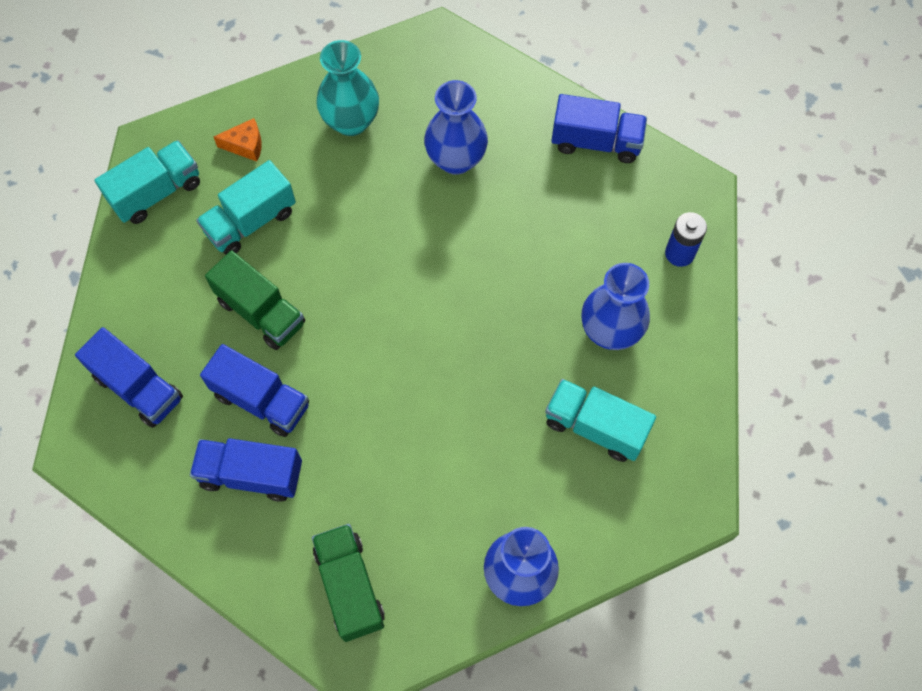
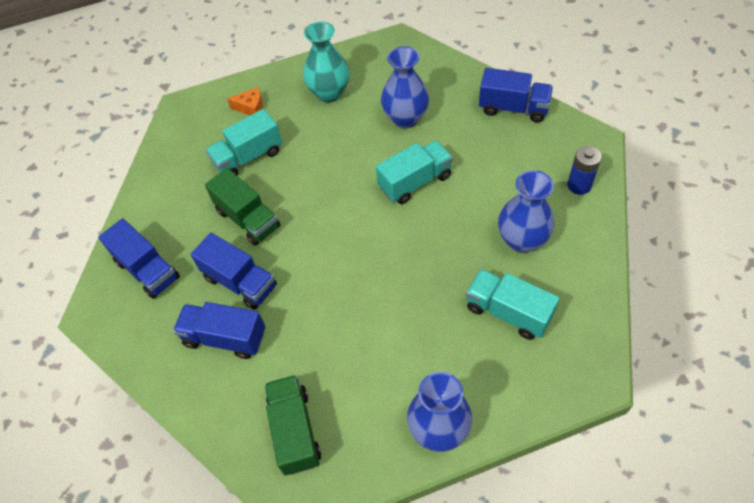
camera: 10 degrees right, 10 degrees down
turquoise truck [95,140,200,224] -> turquoise truck moved to [376,140,453,204]

